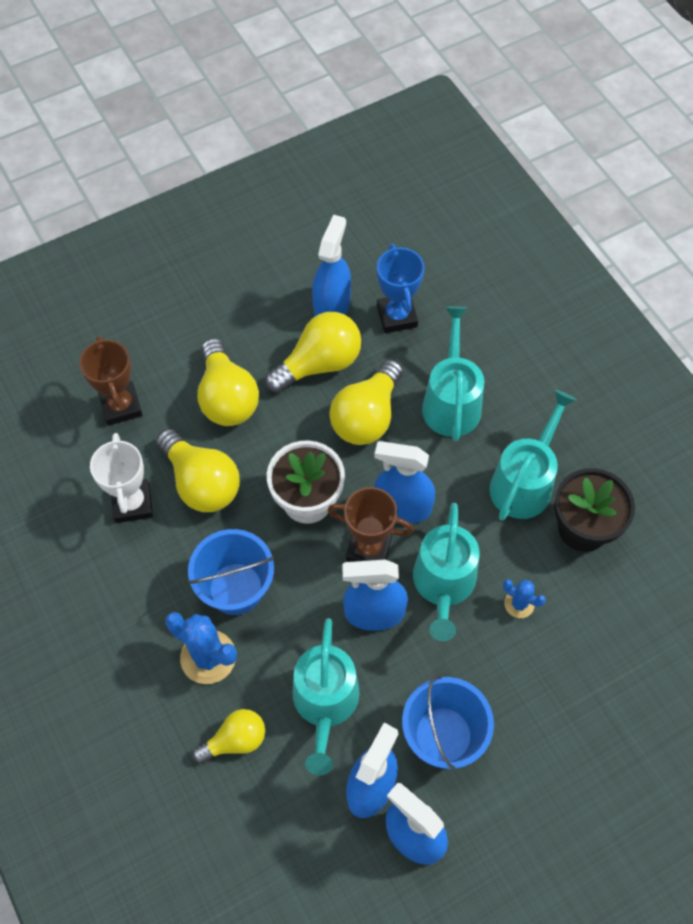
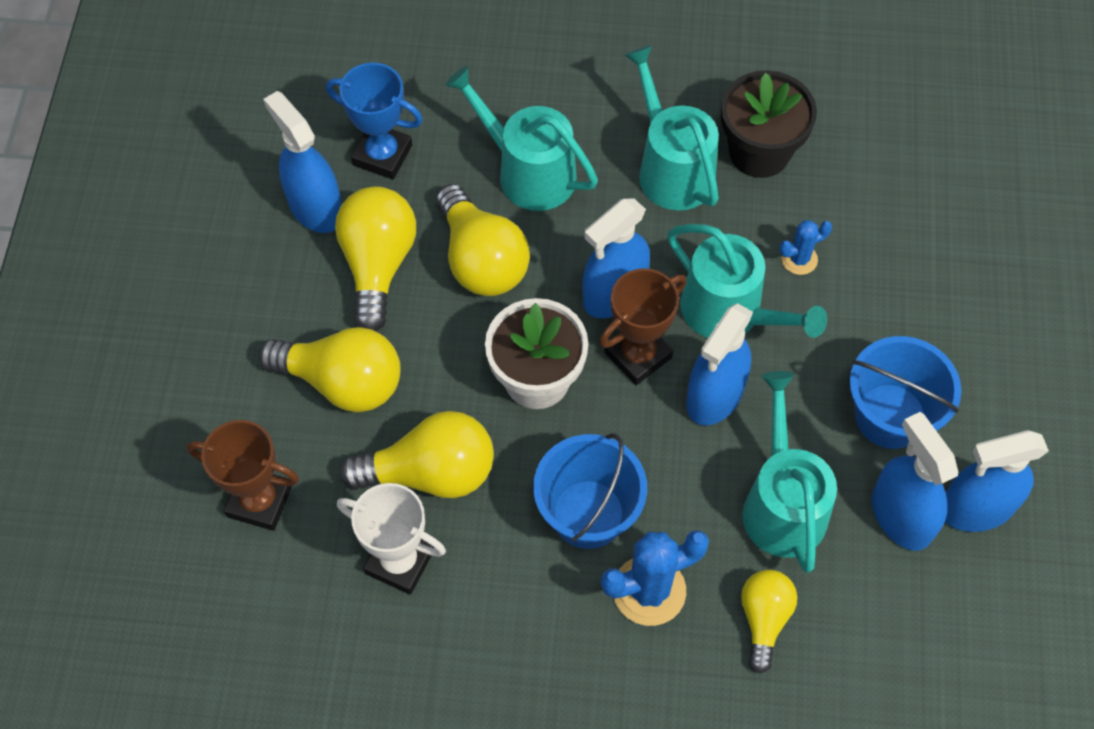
camera: 55 degrees left, 0 degrees up
turquoise watering can [293,618,360,776] -> turquoise watering can turned 135 degrees counterclockwise [742,371,837,573]

